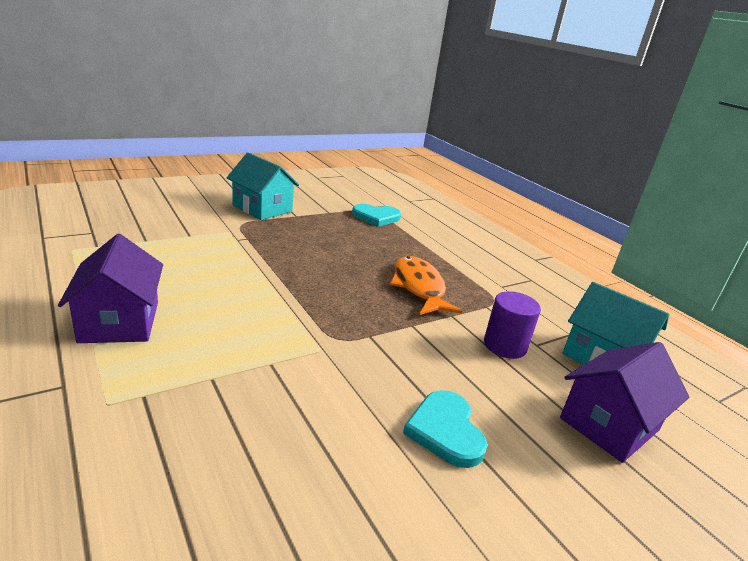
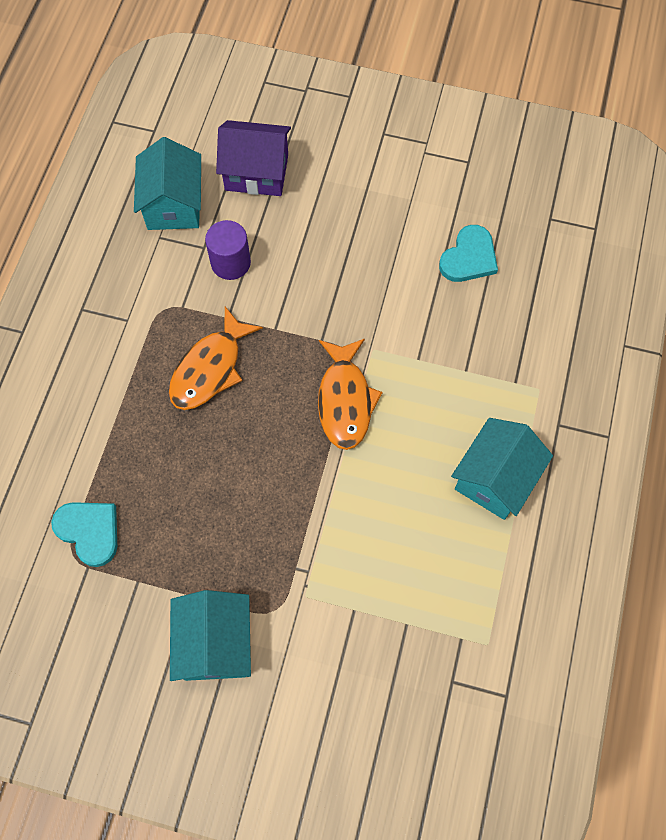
camera: 130 degrees left, 40 degrees up
purple house [58,234,163,343] -> turquoise house [451,418,553,520]
turquoise heart [403,390,488,468] -> turquoise heart moved to [439,225,498,282]
none -> orange fish [318,339,383,450]

